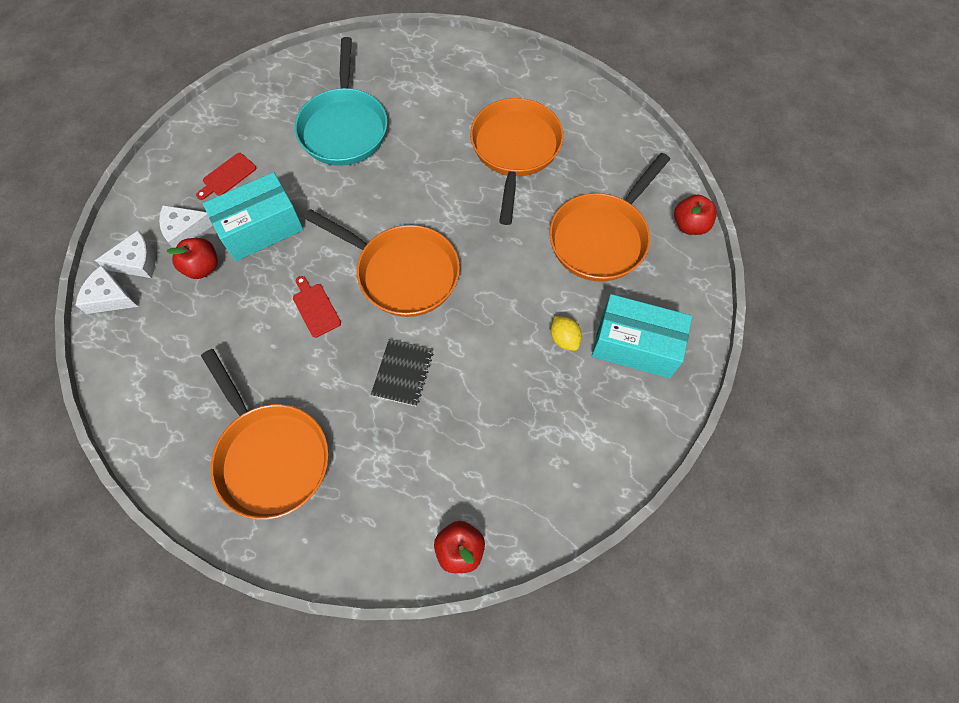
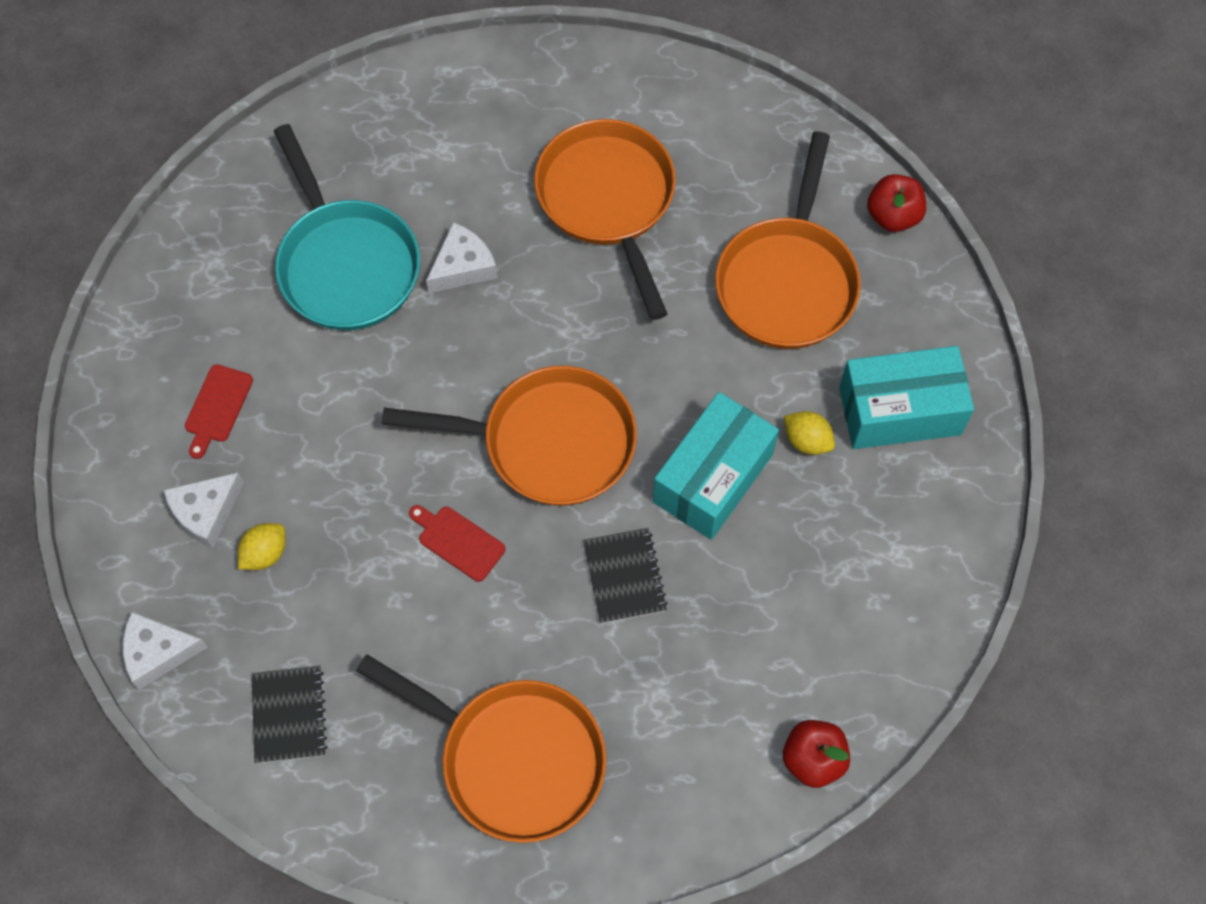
camera: 25 degrees left, 0 degrees up
white cheese [95,231,155,278] -> white cheese moved to [426,222,498,293]
red apple [166,238,218,279] -> yellow lemon [238,523,285,570]
turquoise box [203,172,304,261] -> turquoise box moved to [653,392,779,540]
none -> black notebook [251,666,328,763]

